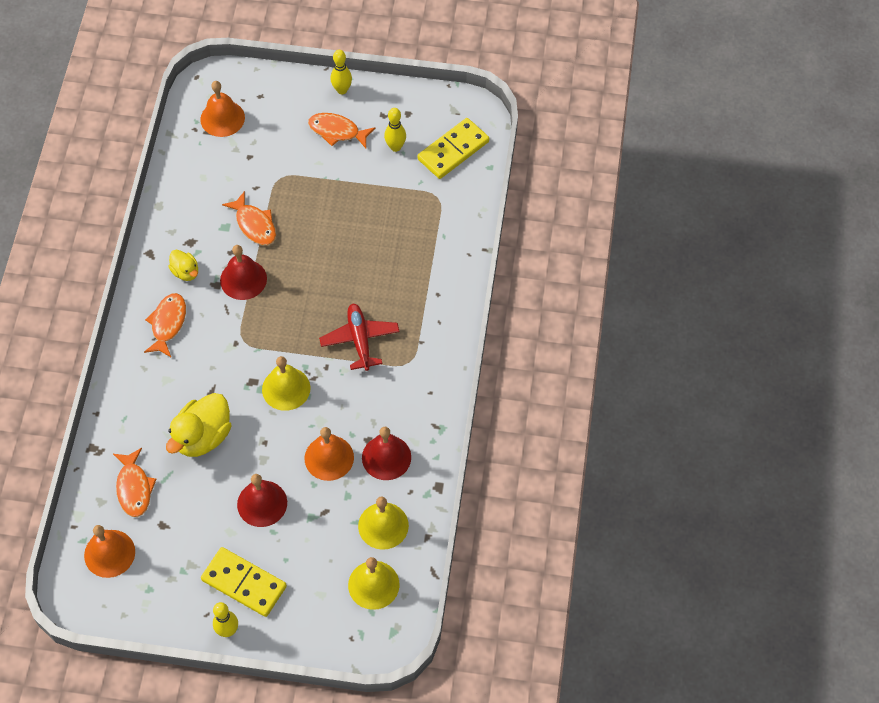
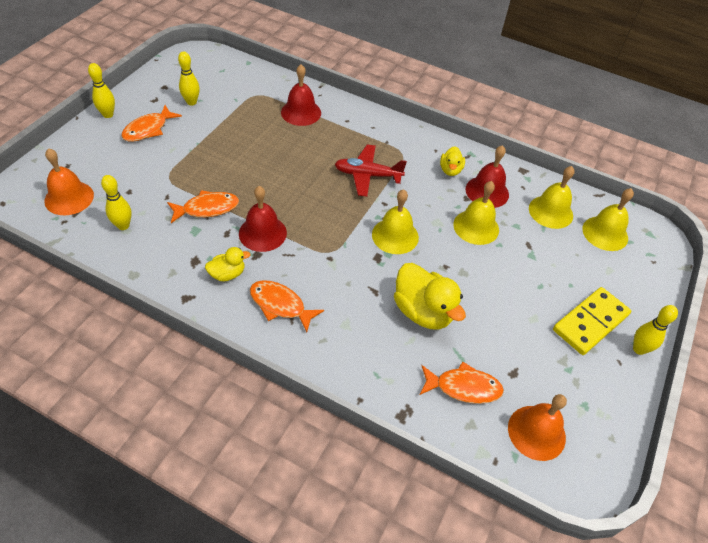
camera: 75 degrees left, 10 degrees down
red bell [237,474,287,527] -> red bell moved to [281,64,321,126]
orange bell [305,427,354,481] -> yellow bell [453,181,499,245]
yellow domino [417,118,489,179] -> none
none -> yellow bowling pin [101,175,132,230]
none -> yellow duck [440,146,465,176]

